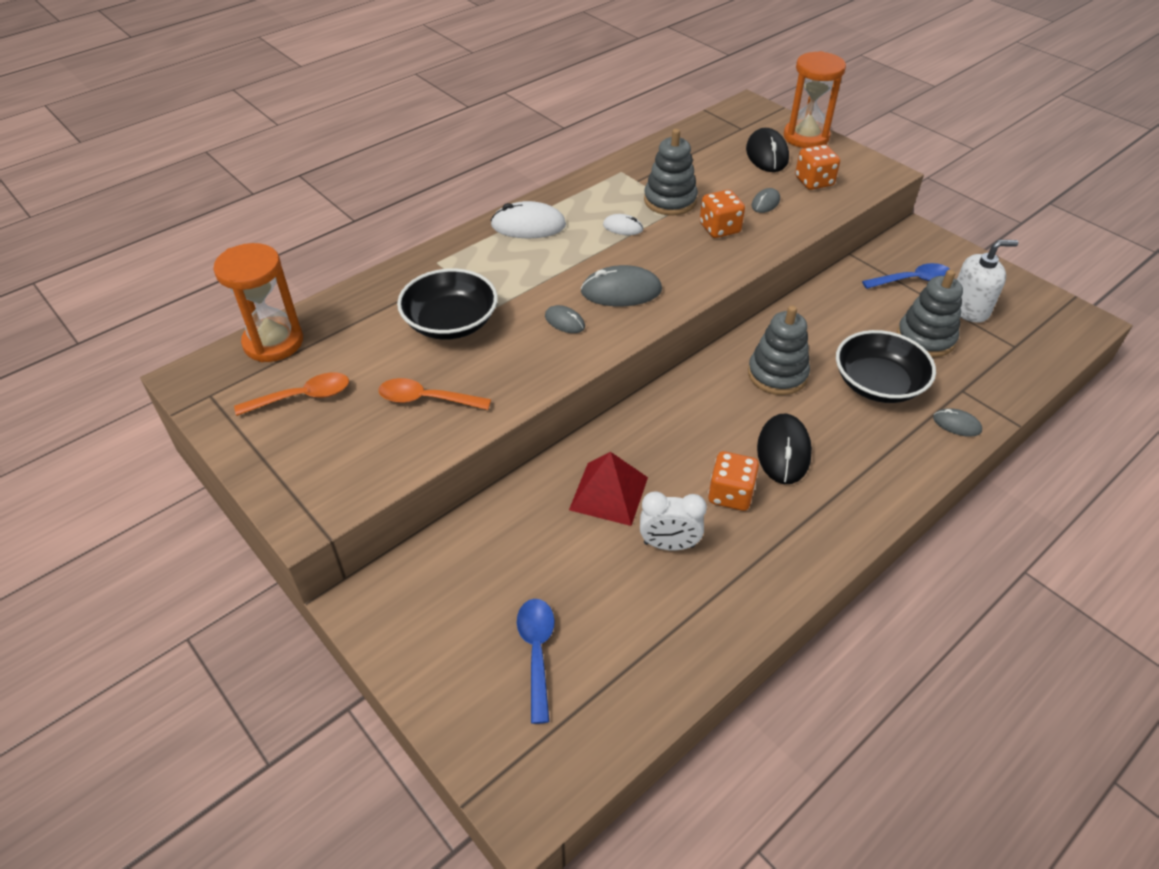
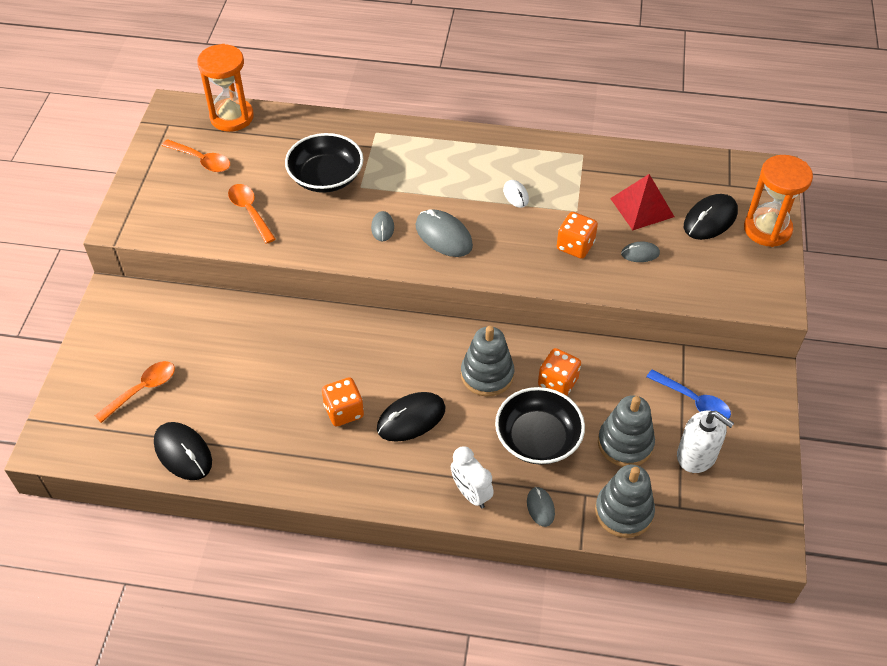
camera: 50 degrees right, 5 degrees up
white mouse [491,201,566,239] -> none
blue spoon [517,599,555,724] -> orange spoon [95,361,175,423]
red pyramid [569,452,648,526] -> red pyramid moved to [610,174,674,230]
white clock [640,492,707,551] -> white clock moved to [451,447,494,508]
grey stacking toy [644,129,698,216] -> grey stacking toy moved to [595,465,655,538]
orange dice [795,145,840,190] -> orange dice moved to [538,348,581,396]
none -> black mouse [154,422,212,480]

